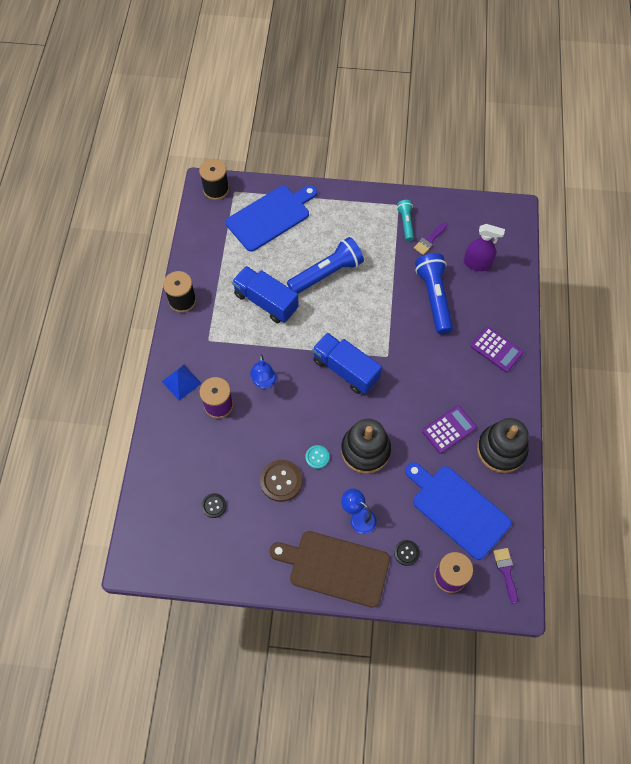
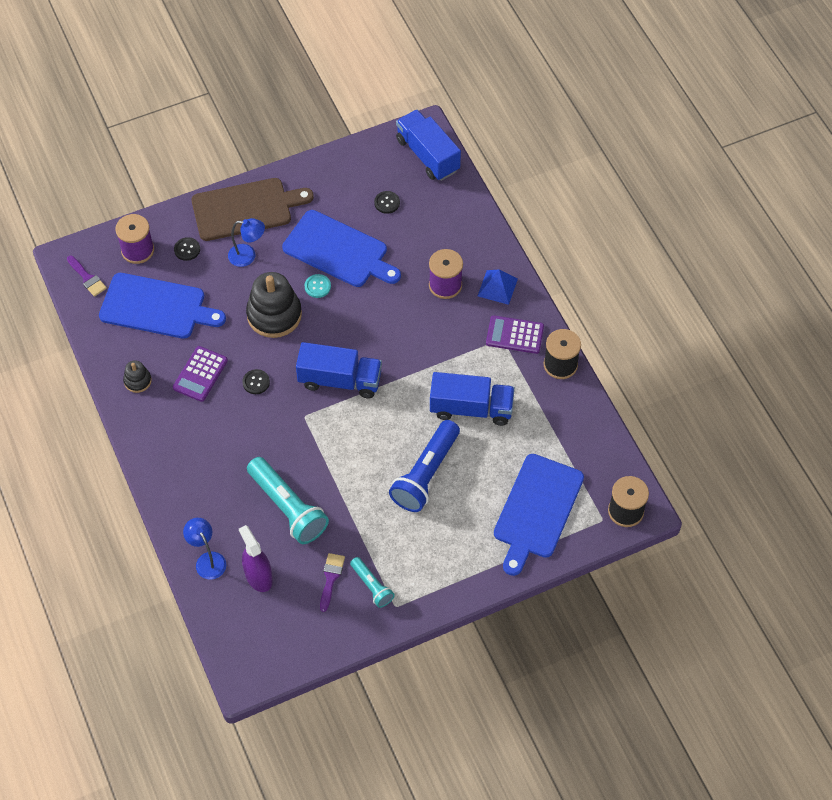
camera: 150 degrees right, 5 degrees down
blue lamp [250,354,276,389] -> blue lamp moved to [183,518,226,580]
brown button [260,460,303,502] -> blue cutting board [282,210,401,287]
blue flashlight [415,253,453,334] -> turquoise flashlight [247,457,329,544]
purple spray bottle [464,224,505,271] -> purple spray bottle turned 75 degrees clockwise [239,525,273,592]
purple calculator [471,327,523,372] -> purple calculator moved to [486,315,544,354]
black stacking toy [477,418,529,473] -> black stacking toy [123,360,152,393], size x0.49
none -> black button [242,369,270,394]
none -> blue truck [396,110,461,181]

